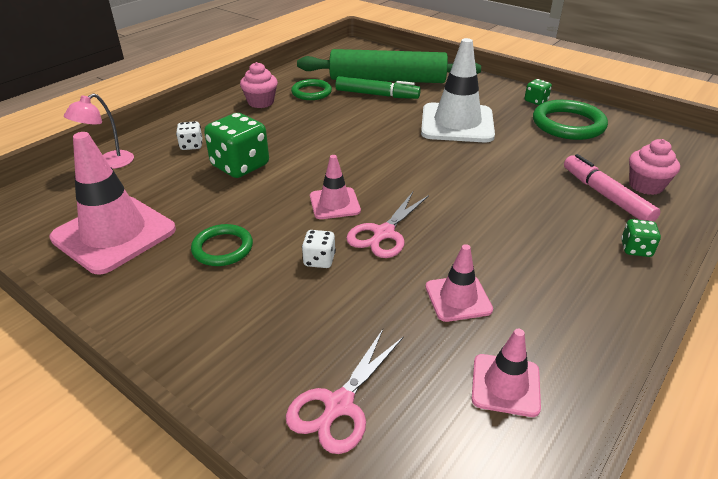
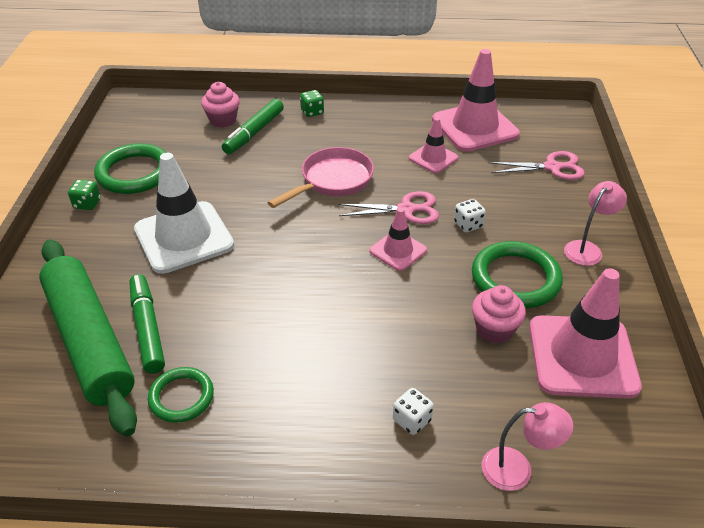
camera: 125 degrees left, 5 degrees up
green ring [191,224,253,266] -> green ring [472,241,563,308], size x1.61
green dice [204,113,269,178] -> none
pink cupcake [240,62,278,108] -> pink cupcake moved to [472,285,526,344]
pink traffic cone [472,329,541,417] -> pink traffic cone [432,49,520,152], size x1.89
pink marker [564,154,660,222] -> green marker [222,99,284,154]
none -> pink pan [268,147,374,208]
none -> pink lamp [564,181,627,266]

